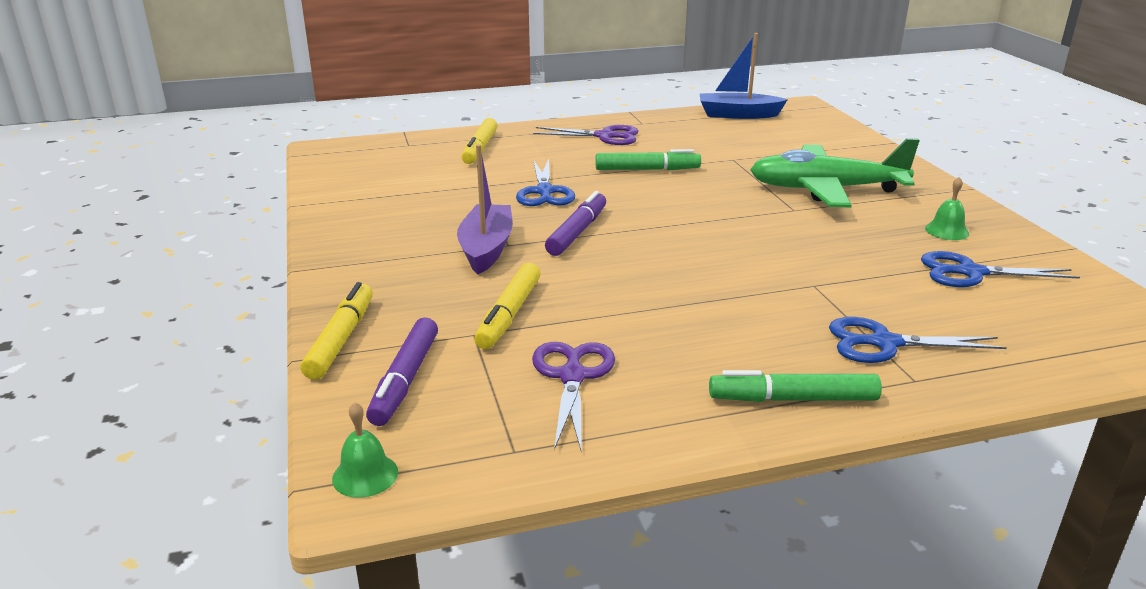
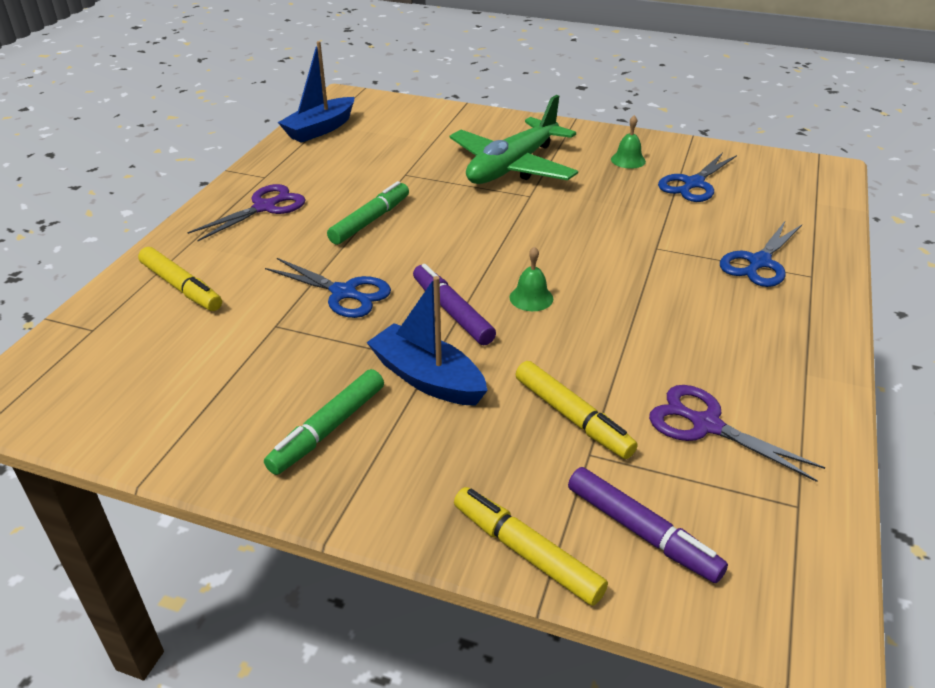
camera: 55 degrees left, 10 degrees up
green bell [332,402,398,498] -> green bell moved to [509,246,553,311]
purple boat [457,144,513,274] -> blue boat [366,276,488,406]
green marker [709,370,882,402] -> green marker moved to [264,369,384,475]

